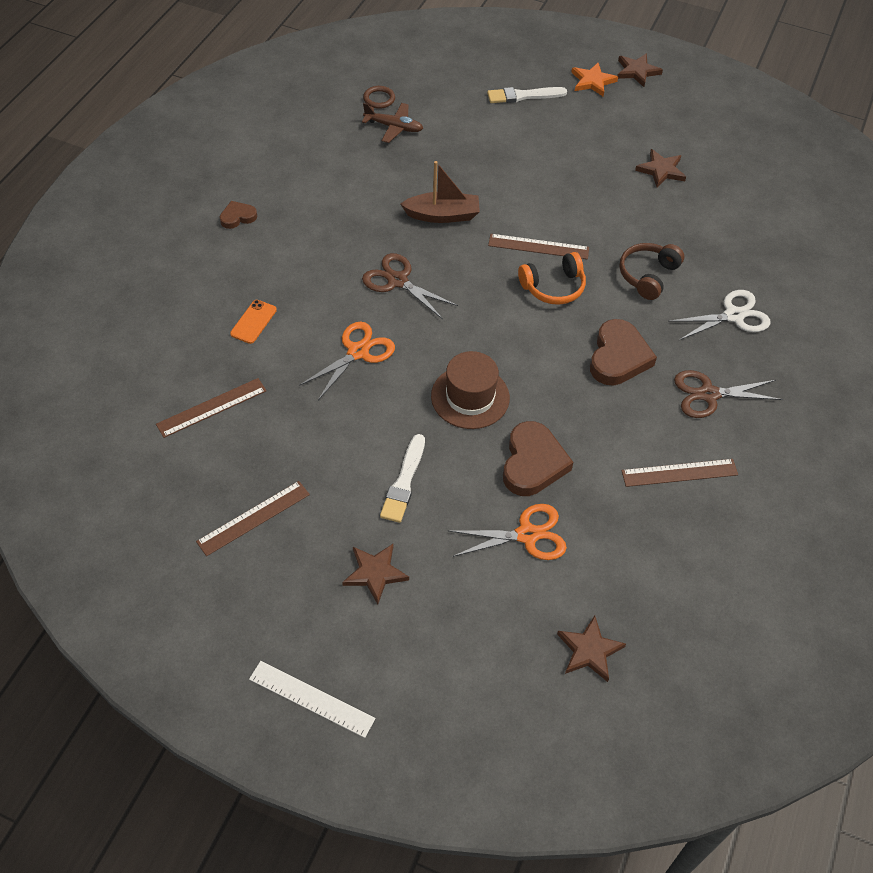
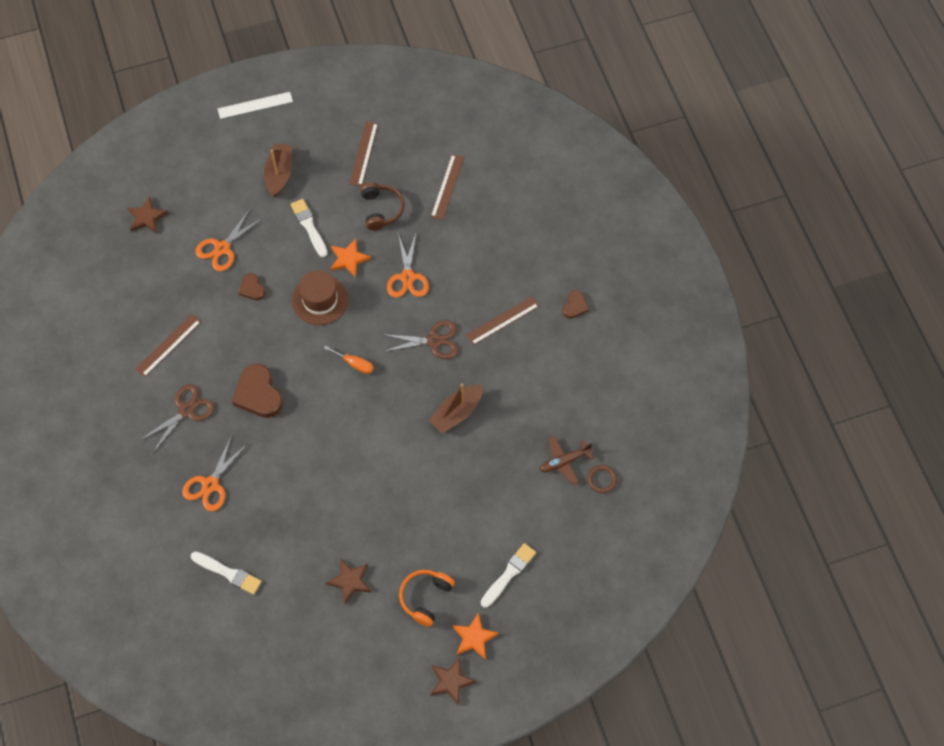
camera: 140 degrees right, 10 degrees up
orange phone [230,300,277,344] -> none
brown star [342,544,409,604] -> brown boat [264,144,292,197]
brown ruler [488,234,589,259] -> brown ruler moved to [466,296,539,345]
brown heart [503,421,573,496] -> brown heart [239,273,266,300], size x0.54
orange headphones [518,252,586,305] -> orange headphones moved to [399,570,455,627]
brown headphones [619,243,684,300] -> brown headphones moved to [360,182,405,231]
white scissors [668,290,770,340] -> orange scissors [182,437,247,511]
none -> white brush [191,551,262,595]
none -> orange screwdriver [323,346,374,374]
none -> orange star [330,239,371,277]

